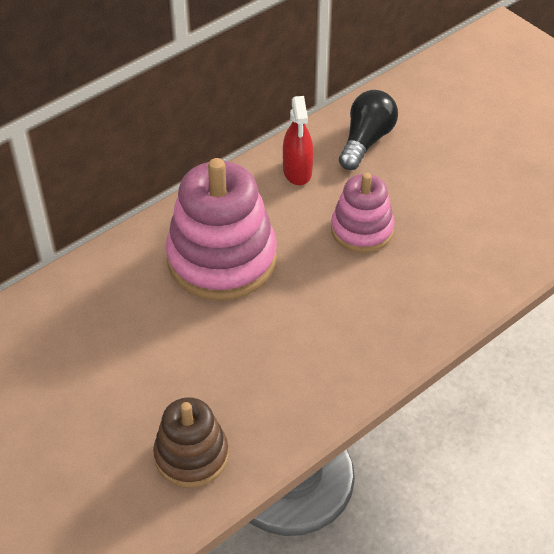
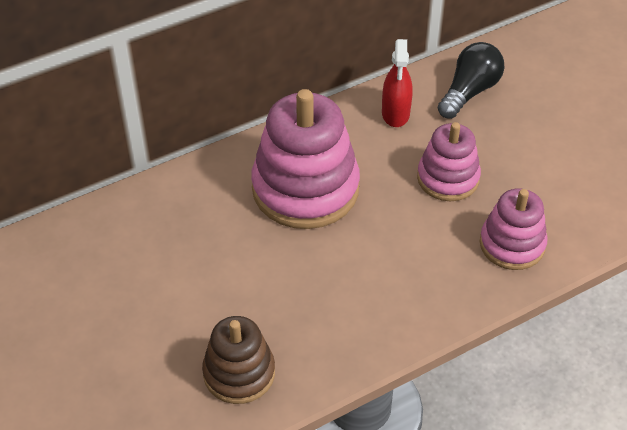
camera: 10 degrees right, 0 degrees up
none -> pink stacking toy [480,188,548,270]

